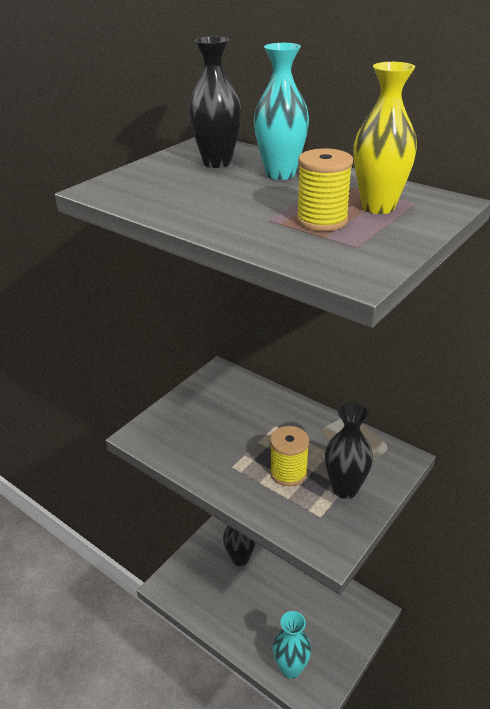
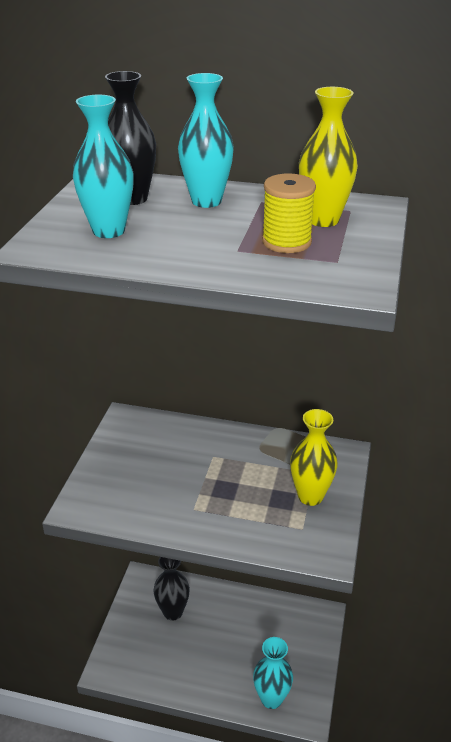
camera: 25 degrees left, 0 degrees up
yellow spool [270,426,309,486] -> none
black vase [325,402,373,499] -> yellow vase [290,409,338,506]
none -> turquoise vase [73,95,134,238]

